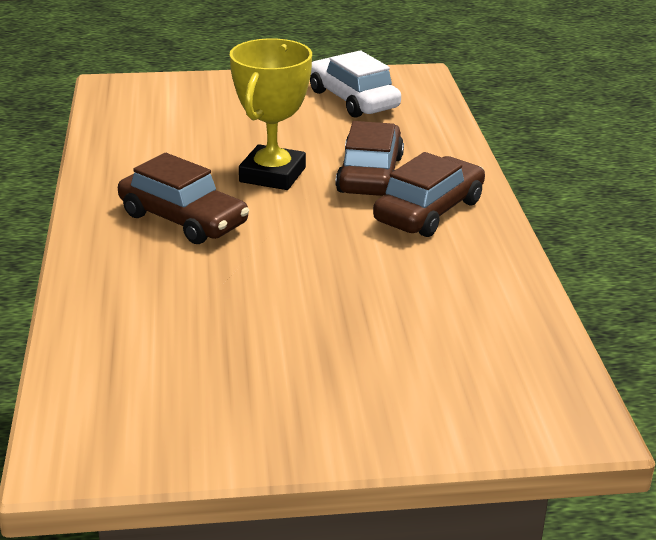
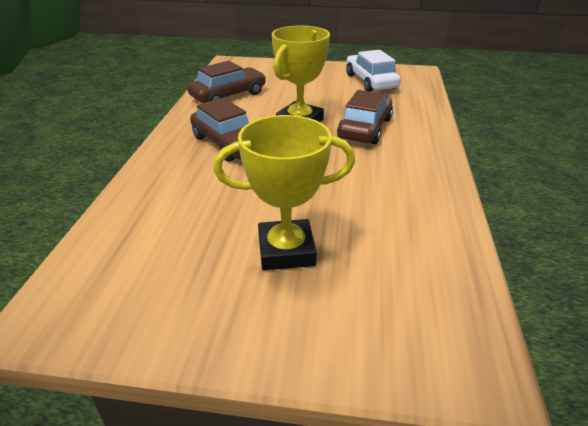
camera: 15 degrees right, 5 degrees up
brown car [373,152,485,237] -> brown car moved to [187,61,266,103]
none -> yellow trophy [214,115,355,270]

